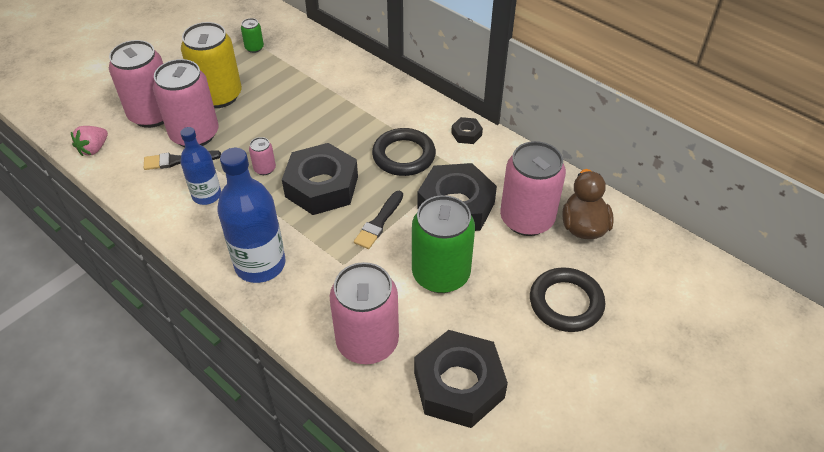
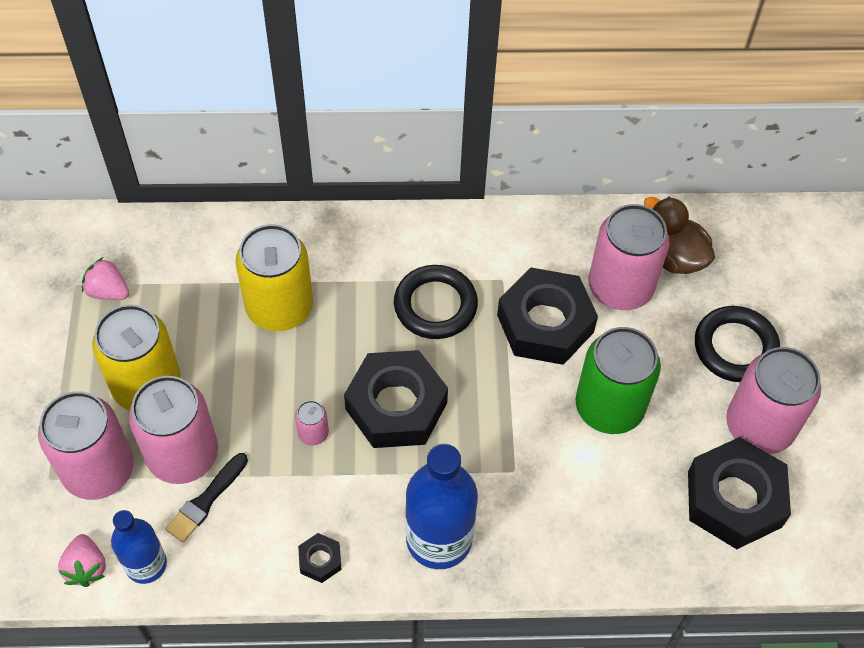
camera: 45 degrees left, 10 degrees up
blue bottle [180,127,221,205] -> blue bottle moved to [111,510,167,584]
green can [241,18,264,53] -> pink strawberry [82,257,129,300]
pink can [330,262,399,364] -> pink can moved to [726,347,821,454]
black brush [354,191,403,249] -> none
black nut [451,117,483,144] -> black nut moved to [298,533,342,583]
none -> yellow can [235,224,313,331]

